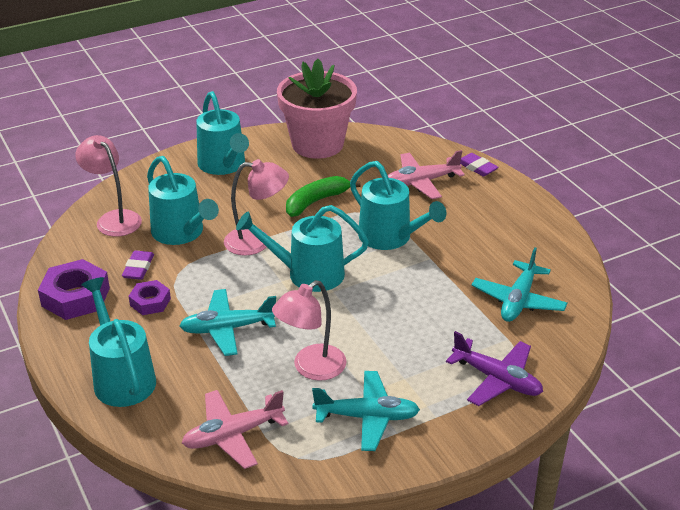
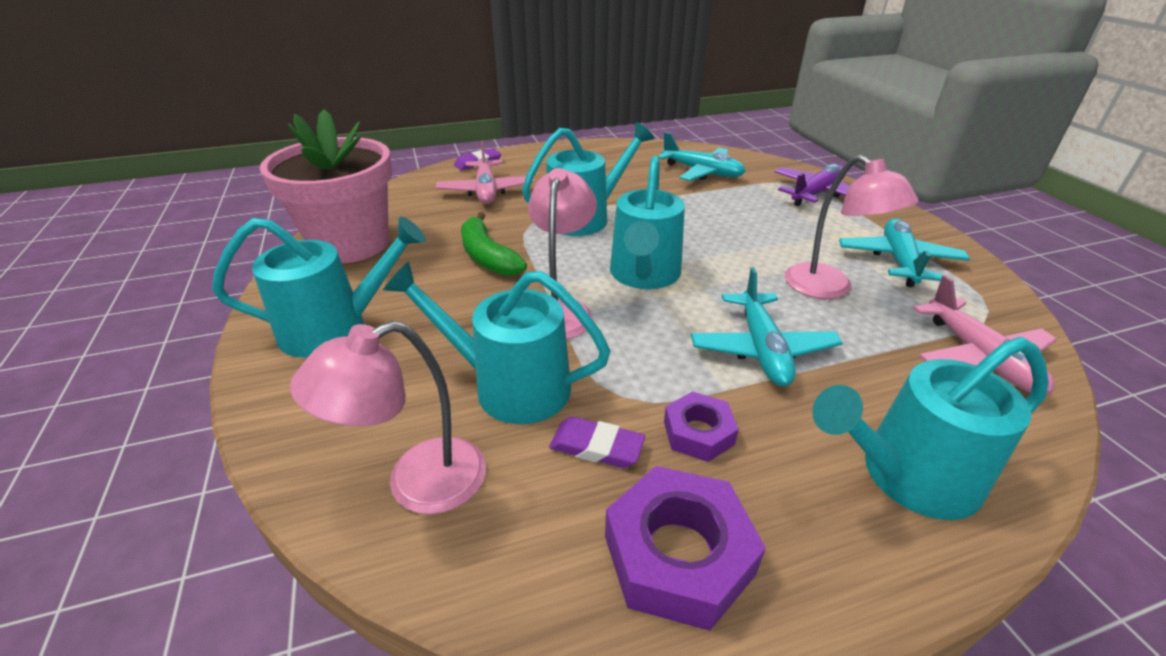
camera: 80 degrees left, 0 degrees up
turquoise watering can [147,156,219,245] -> turquoise watering can turned 135 degrees counterclockwise [383,261,610,424]

